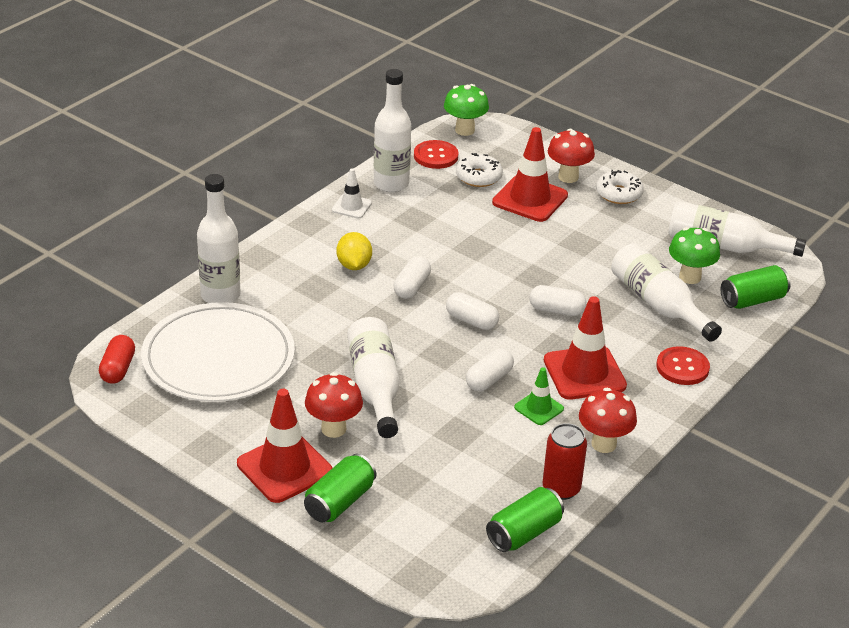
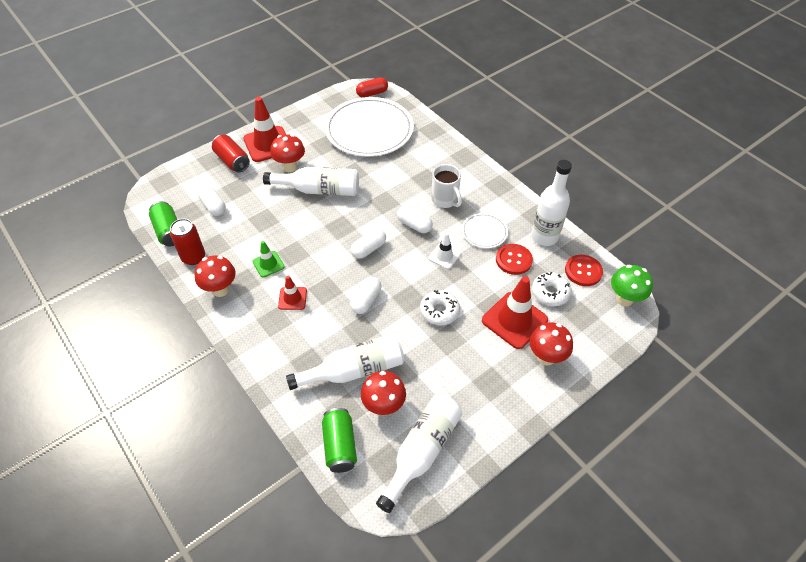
camera: 105 degrees right, 15 degrees up
red capsule [99,335,135,384] -> red capsule turned 45 degrees counterclockwise [356,77,388,97]
white bottle [197,174,241,303] -> none
green can [304,454,376,522] -> red can [212,135,250,173]
white traffic cone [332,168,372,218] -> white traffic cone moved to [428,233,461,269]
yellow lemon [336,232,372,270] -> white mug [432,164,462,208]
white capsule [466,348,514,391] -> white capsule moved to [198,185,226,216]
red traffic cone [544,296,627,400] -> red traffic cone [278,276,307,310], size x0.54
white donut [596,170,644,204] -> white donut moved to [420,290,460,326]
red button [656,346,710,385] -> red button moved to [496,244,533,275]
green mushroom [669,227,720,284] -> red mushroom [361,371,406,415]
none -> white plate [462,213,508,248]

